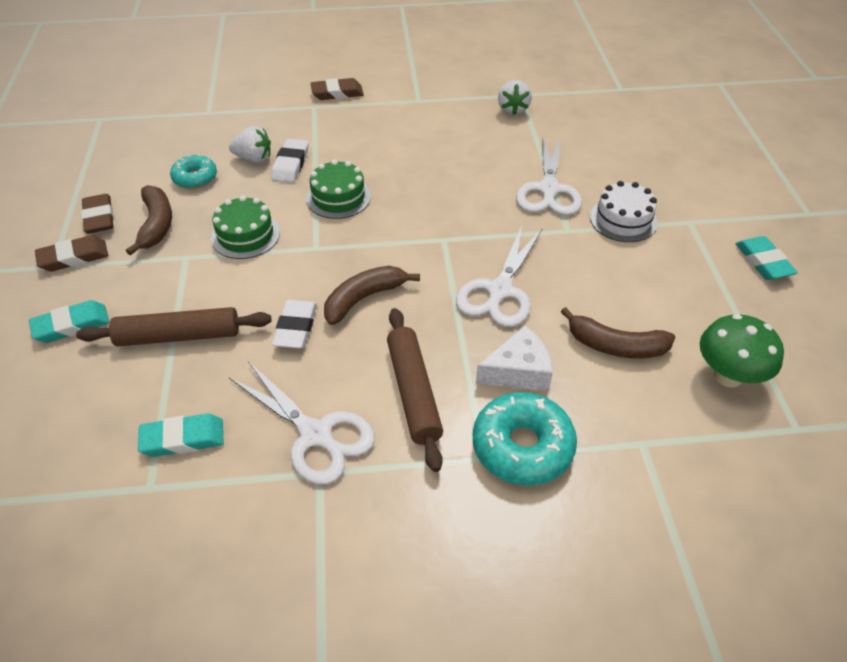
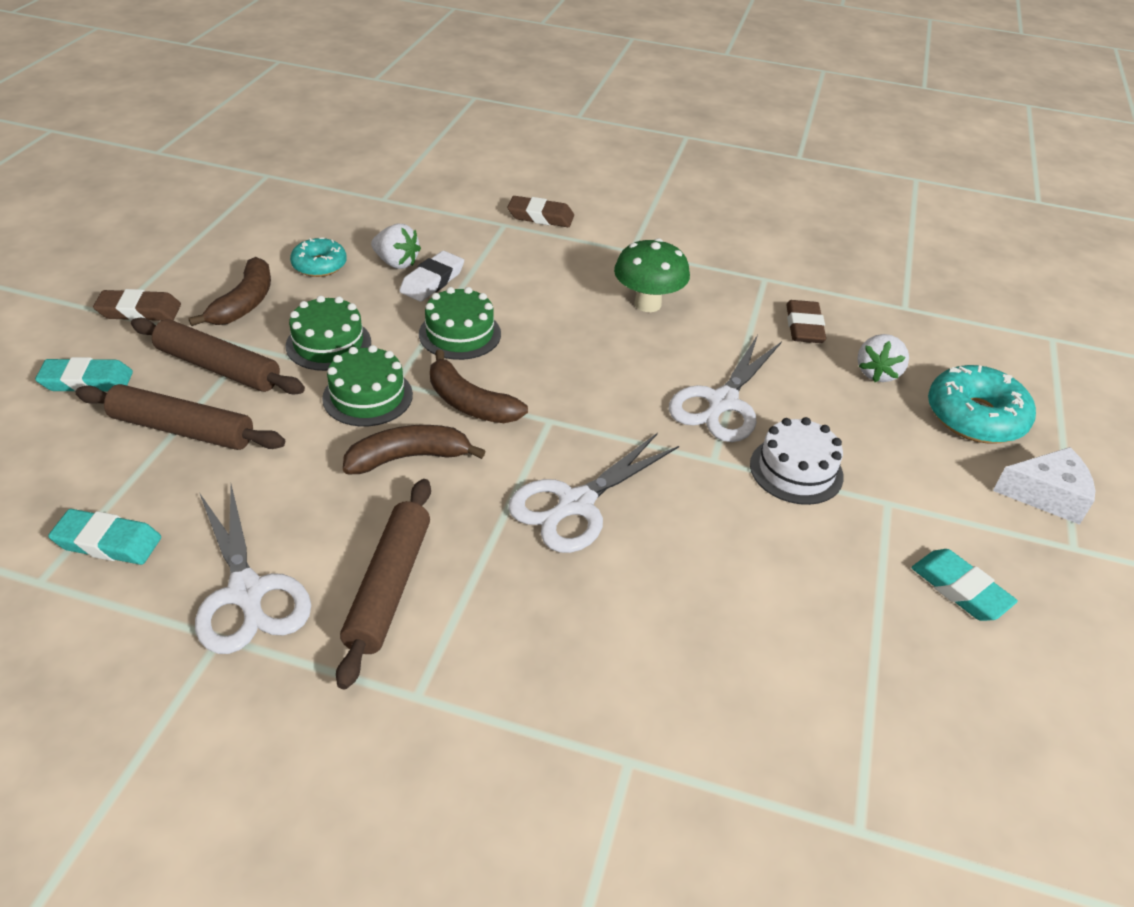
camera: 20 degrees right, 5 degrees down
brown eraser [81,194,114,234] -> brown eraser moved to [786,300,826,343]
white eraser [272,300,317,349] -> none
turquoise donut [473,392,577,485] -> turquoise donut moved to [928,365,1036,443]
white cheese [476,326,553,391] -> white cheese moved to [993,447,1095,525]
white strawberry [498,80,532,115] -> white strawberry moved to [857,334,909,382]
brown banana [561,307,676,358] -> brown banana moved to [430,350,528,423]
green mushroom [700,314,784,387] -> green mushroom moved to [614,238,690,312]
turquoise eraser [736,236,798,280] -> turquoise eraser turned 45 degrees counterclockwise [912,549,1018,621]
none -> brown rolling pin [131,317,305,394]
none -> green cake [322,345,413,426]

